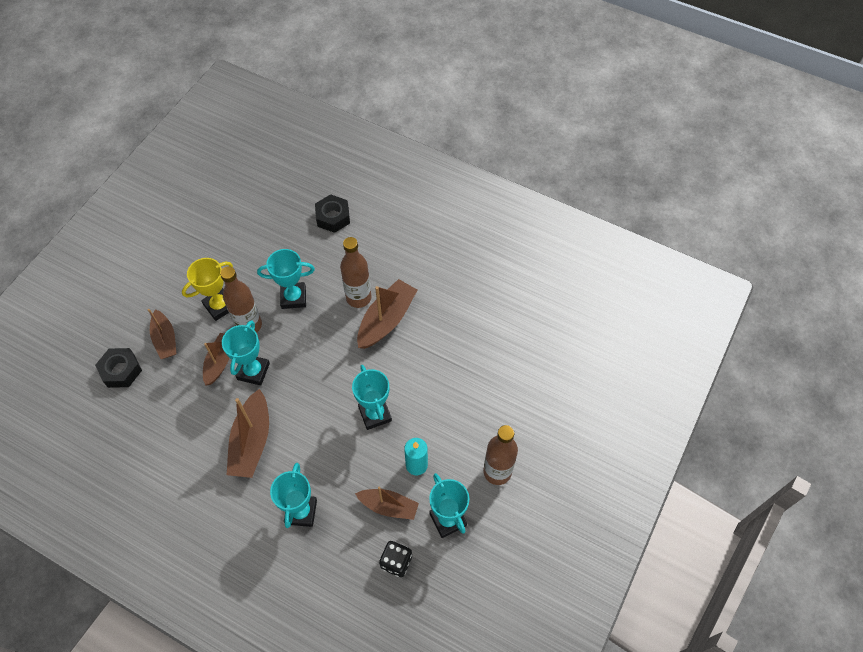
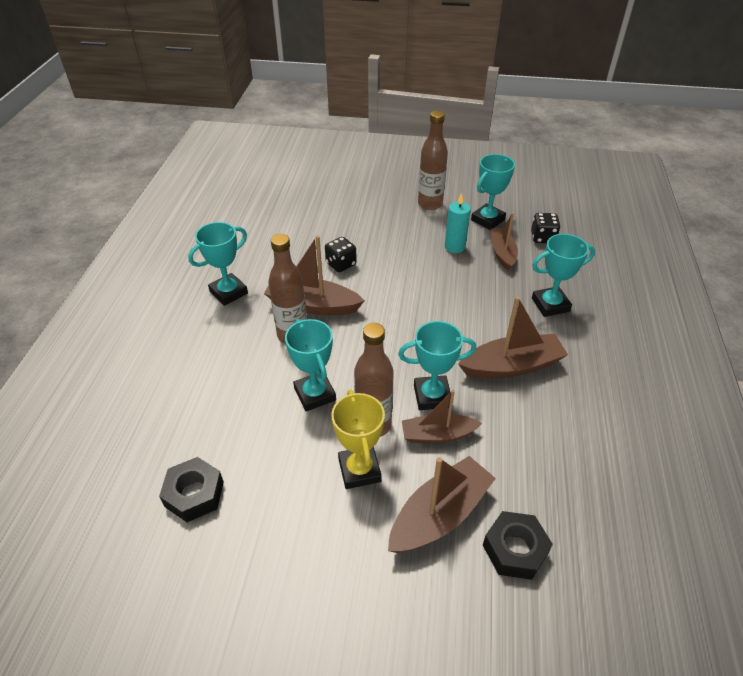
camera: 110 degrees left, 15 degrees down
brown boat [148,309,176,359] -> brown boat [388,456,496,553], size x1.51
yellow trophy [182,258,233,321] -> yellow trophy turned 45 degrees clockwise [331,390,385,489]
black nut [315,194,350,233] -> black nut moved to [159,457,224,522]
turquoise trophy [352,365,392,430] -> turquoise trophy moved to [188,222,248,306]
none -> black dice [325,237,357,272]

